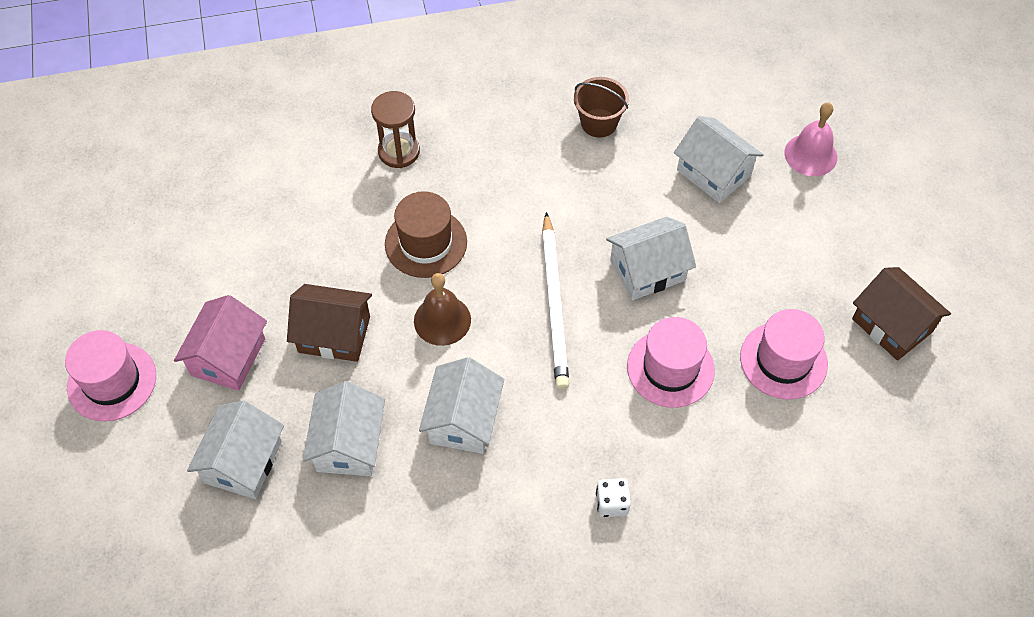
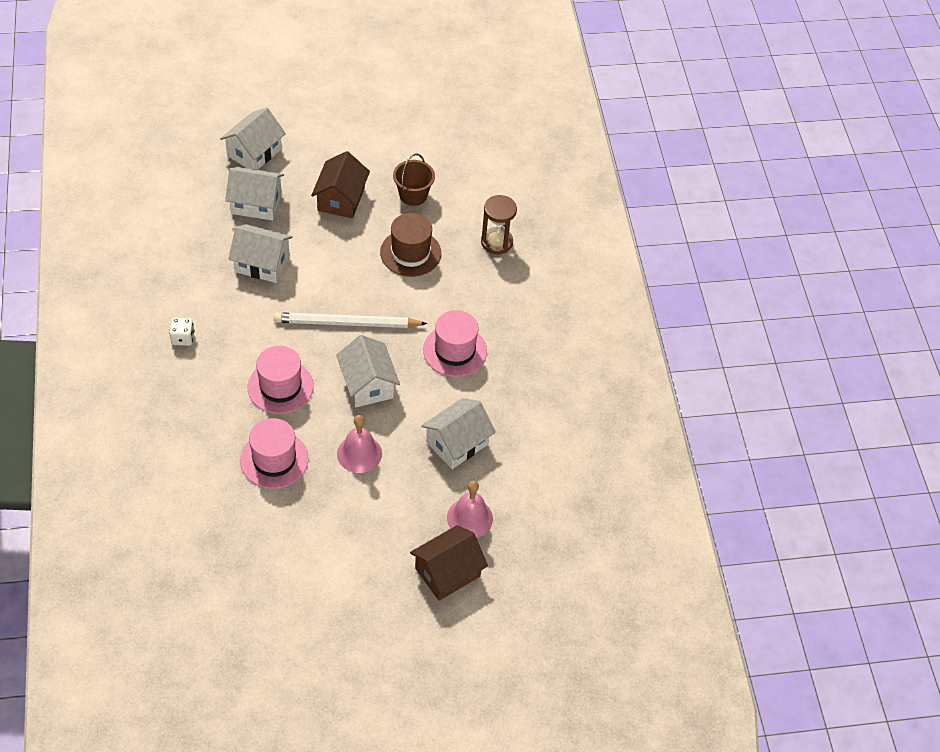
camera: 90 degrees right, 5 degrees down
pink hat [65,330,156,421] -> pink hat moved to [423,310,487,377]
pink house [174,295,267,391] -> none
white house [187,400,284,499] -> white house turned 75 degrees counterclockwise [220,108,286,170]
brown bell [414,273,471,346] -> none
brown bucket [574,77,629,137] -> brown bucket moved to [393,154,435,206]
brown house [852,267,951,361] -> brown house moved to [410,525,488,601]
none -> pink bell [337,415,382,473]

